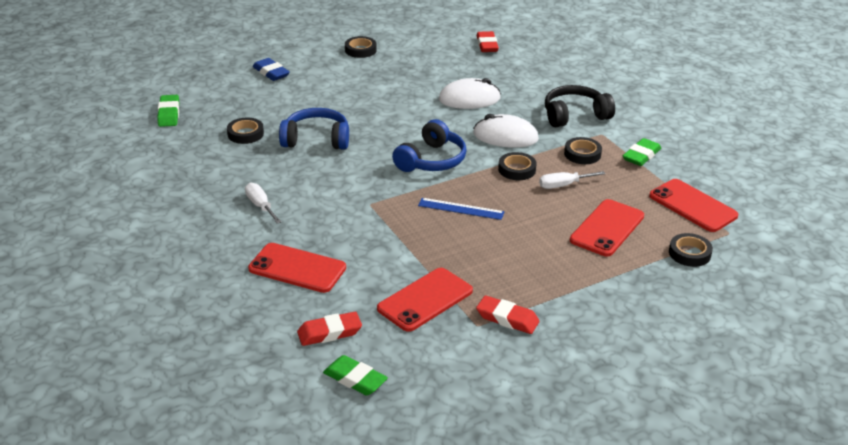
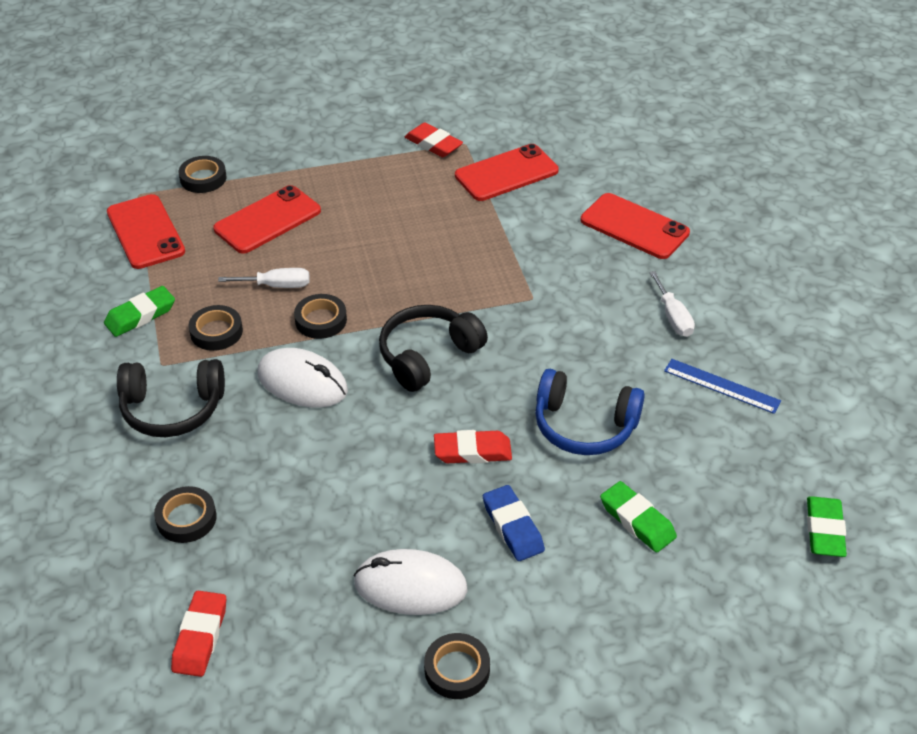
camera: 165 degrees left, 10 degrees up
black tape [227,117,264,144] -> black tape moved to [154,486,217,543]
blue eraser [253,58,290,81] -> blue eraser moved to [483,485,545,561]
red eraser [297,312,362,346] -> red eraser moved to [434,430,512,464]
green eraser [323,355,388,396] -> green eraser moved to [600,481,677,553]
blue headphones [392,119,467,172] -> black headphones [379,305,488,392]
blue ruler [418,198,505,220] -> blue ruler moved to [664,359,781,414]
white mouse [439,78,501,109] -> white mouse moved to [354,549,468,615]

